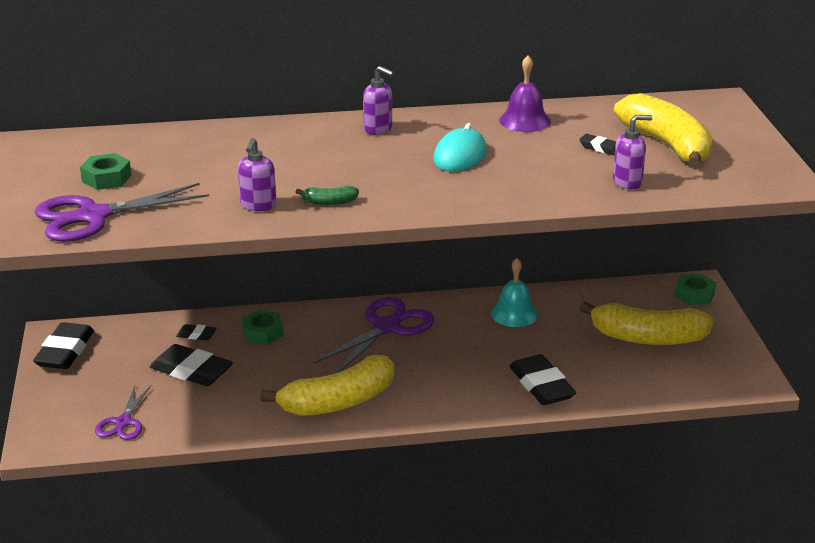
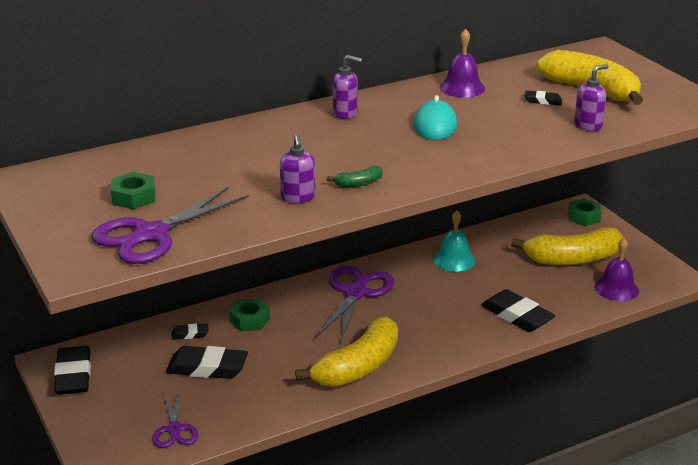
camera: 20 degrees left, 0 degrees up
none -> purple bell [594,238,639,301]

